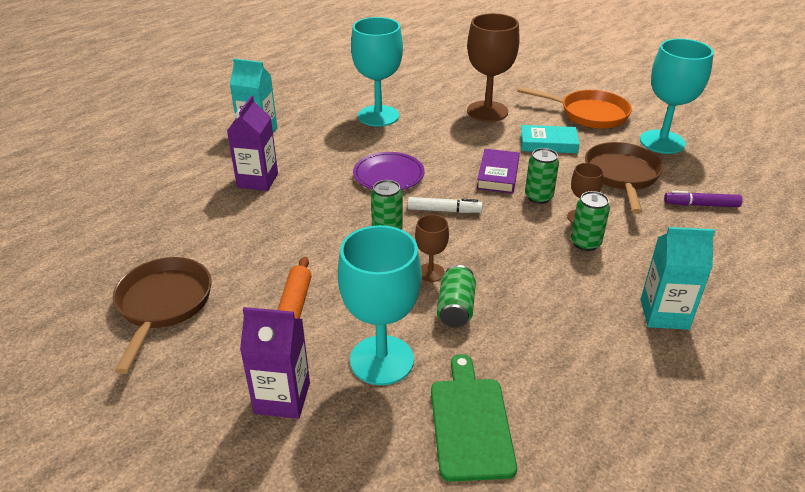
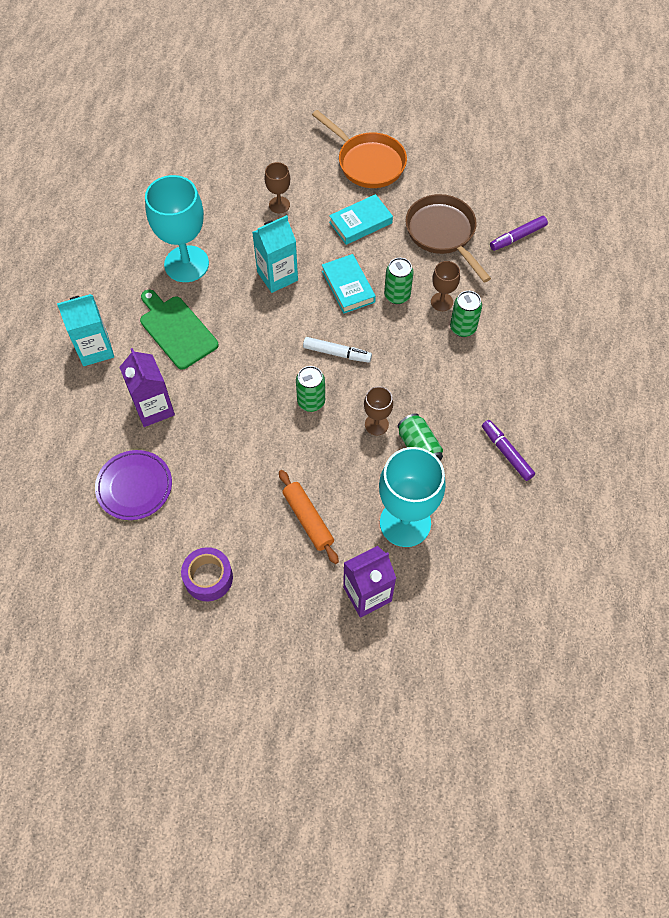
camera: 35 degrees left, 25 degrees up
brown pan [113,257,212,374] -> purple tape [181,547,233,601]
purple plate [353,152,424,190] -> purple plate moved to [95,450,172,520]
white marker [407,197,483,213] -> white marker turned 45 degrees clockwise [303,337,372,363]
green cutting board [431,354,517,482] -> green cutting board moved to [140,290,219,370]
brown goblet [467,13,520,122] -> brown goblet [264,162,290,213], size x0.49
purple book [477,149,520,194] -> turquoise book [322,254,376,313]
orange pan [517,87,632,129] -> orange pan turned 60 degrees clockwise [312,110,407,188]
turquoise goblet [640,39,714,154] -> none
turquoise carton [641,227,715,330] -> turquoise carton moved to [252,215,298,293]
none -> purple marker [482,420,535,481]

